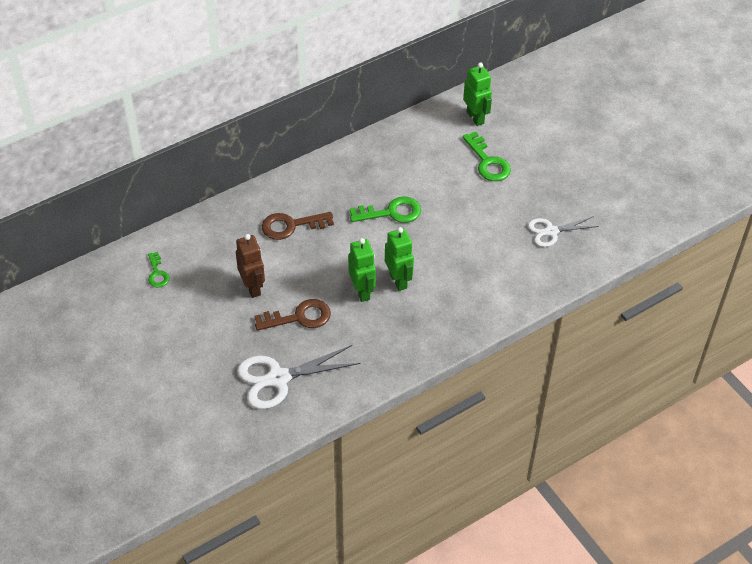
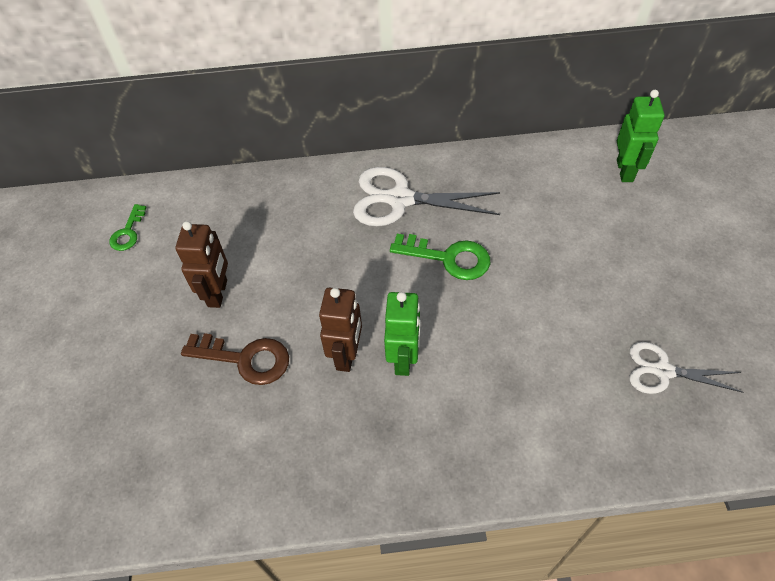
camera: 30 degrees right, 5 degrees up
white scissors [237,345,360,409] -> white scissors moved to [353,167,500,226]
brown key [262,212,334,240] -> none
green robot [348,238,376,302] -> brown robot [319,288,362,372]
green key [462,132,511,181] -> none

